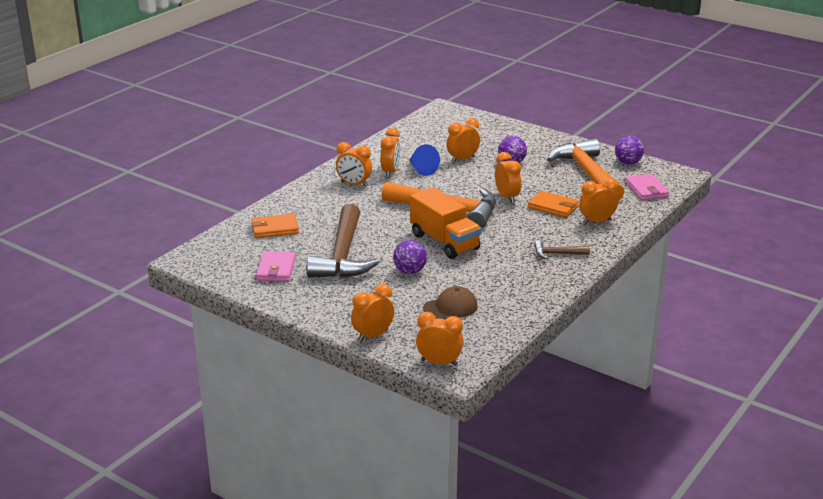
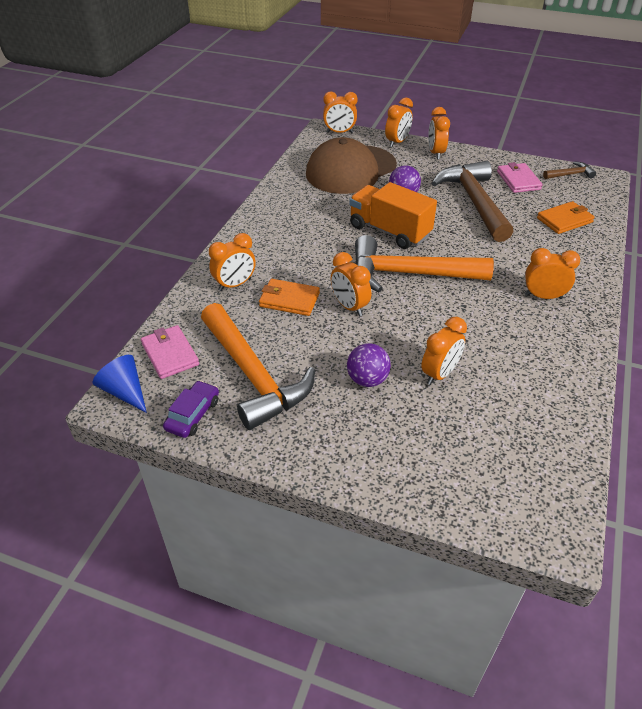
camera: 165 degrees right, 15 degrees up
orange clock [380,128,401,178] -> orange clock moved to [428,107,450,160]
blue cone [410,144,440,176] -> blue cone moved to [93,355,147,413]
brown cap [423,286,478,319] -> brown cap [306,137,397,194], size x2.07
brown hammer [534,240,590,260] -> brown hammer moved to [543,161,596,179]
purple ball [615,136,644,165] -> purple car [163,380,219,438]

